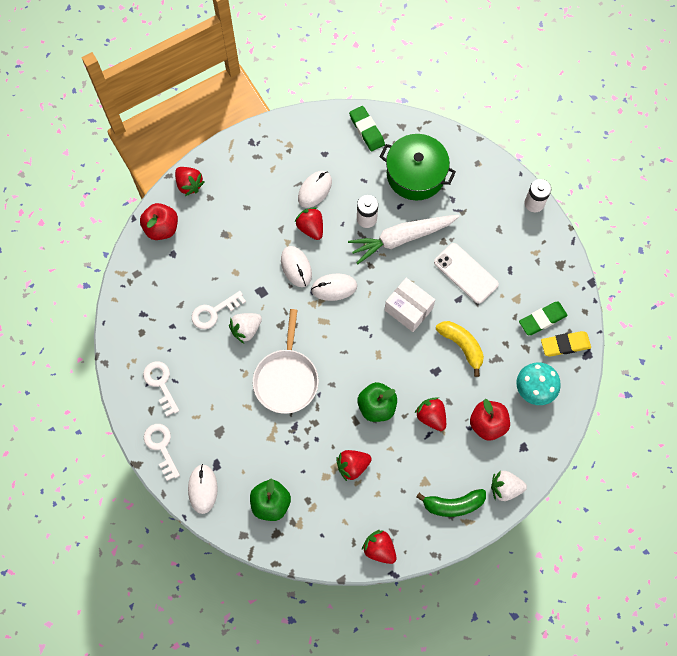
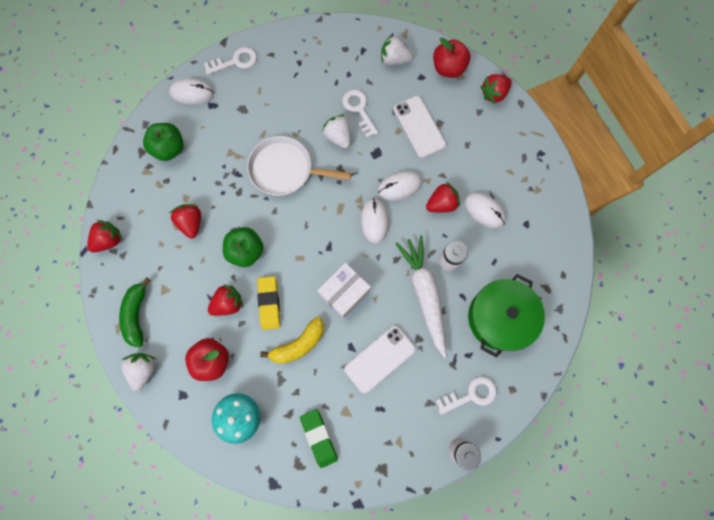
camera: 95 degrees right, 5 degrees up
white key [143,361,179,416] -> white key moved to [436,376,497,415]
green eraser [349,106,385,152] -> none
yellow eraser [541,331,591,357] -> yellow eraser moved to [257,276,280,330]
none -> white strawberry [381,35,412,65]
none -> white phone [393,96,446,158]

